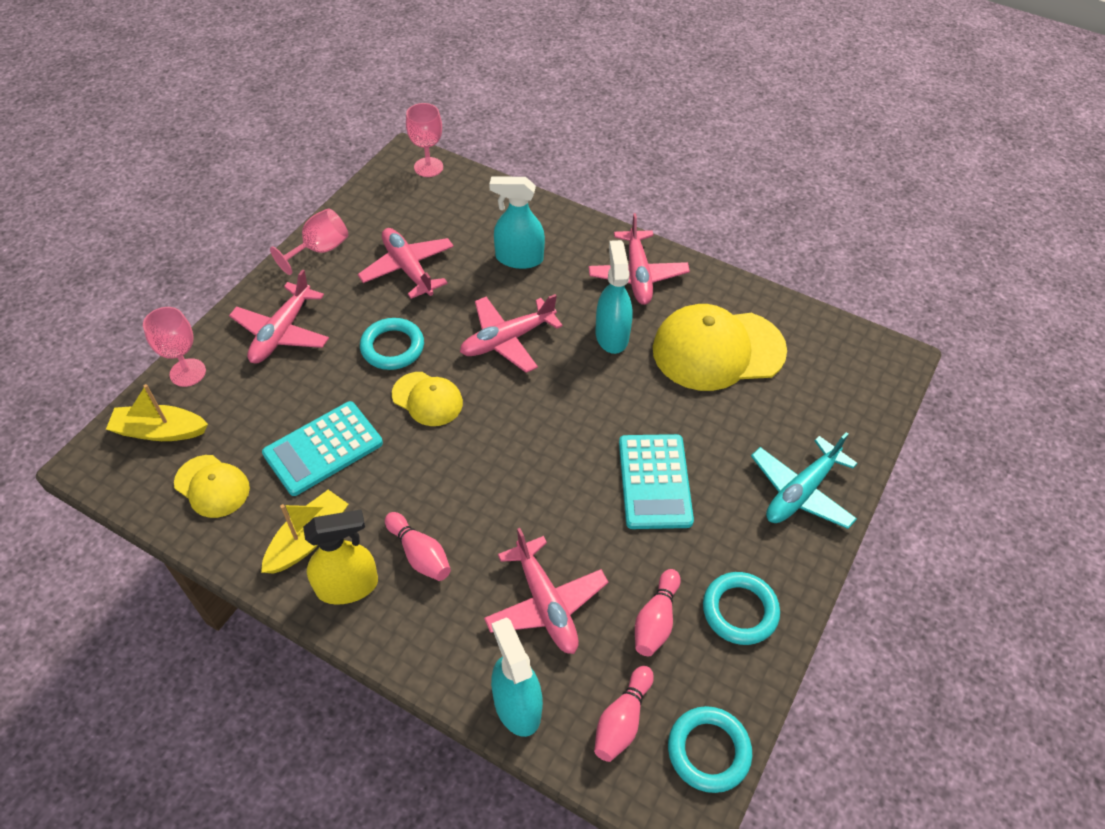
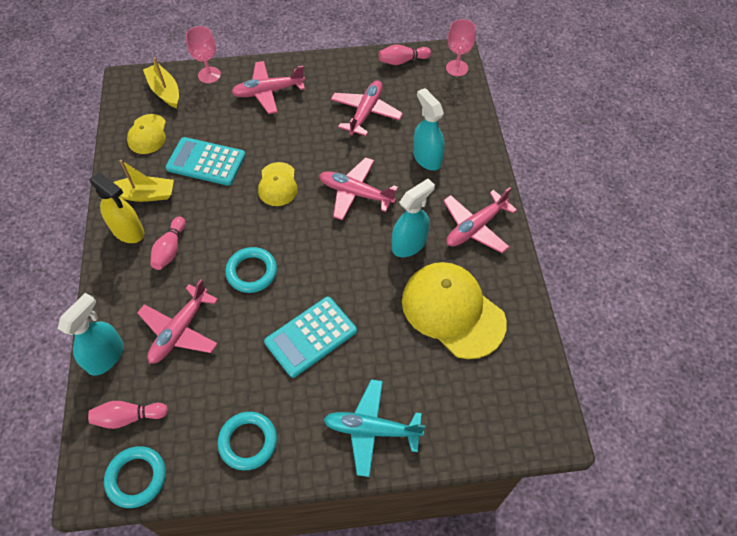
camera: 55 degrees right, 5 degrees up
pink goblet [270,208,348,275] -> none
turquoise ring [360,318,424,370] -> turquoise ring moved to [225,247,277,293]
pink bowling pin [635,569,681,656] -> pink bowling pin moved to [379,45,431,65]

